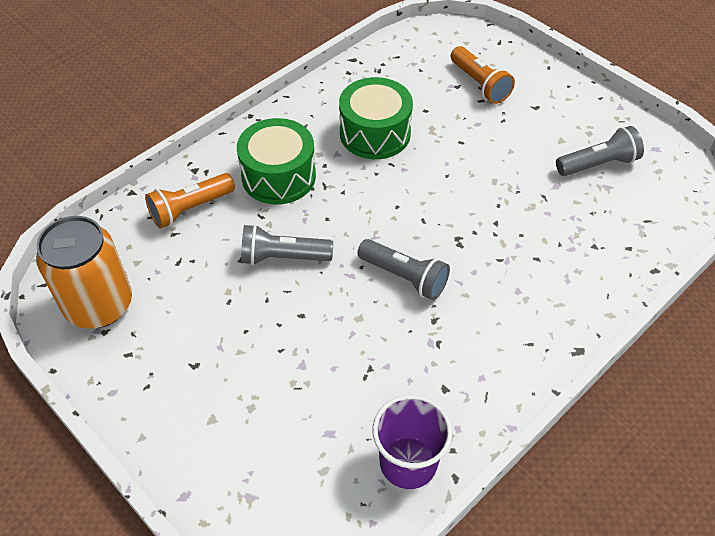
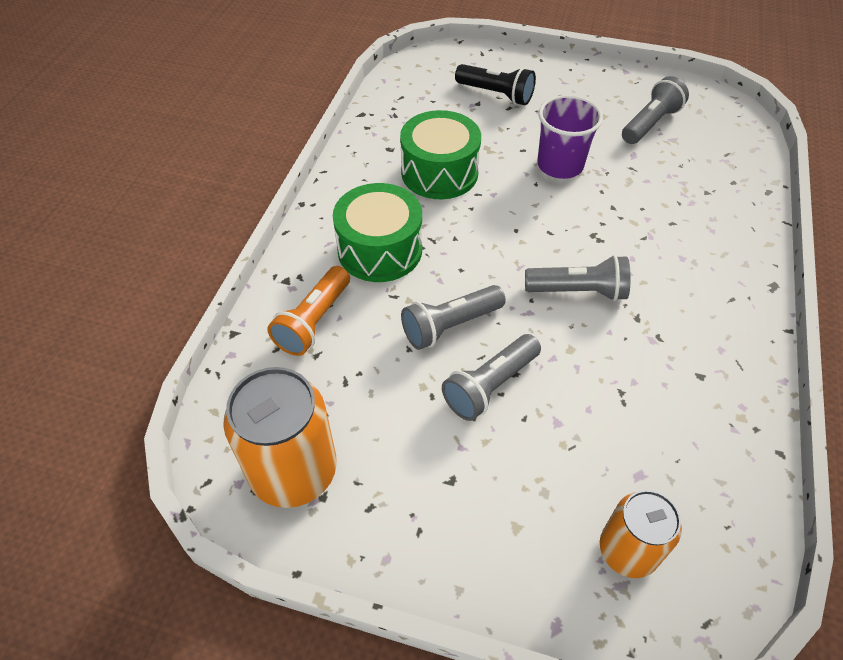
camera: 30 degrees left, 0 degrees up
purple cup [372,394,453,489] -> purple cup moved to [537,95,603,179]
orange flashlight [451,46,515,104] -> black flashlight [455,64,536,105]
none -> grey flashlight [442,334,541,421]
none -> orange can [600,490,682,578]

